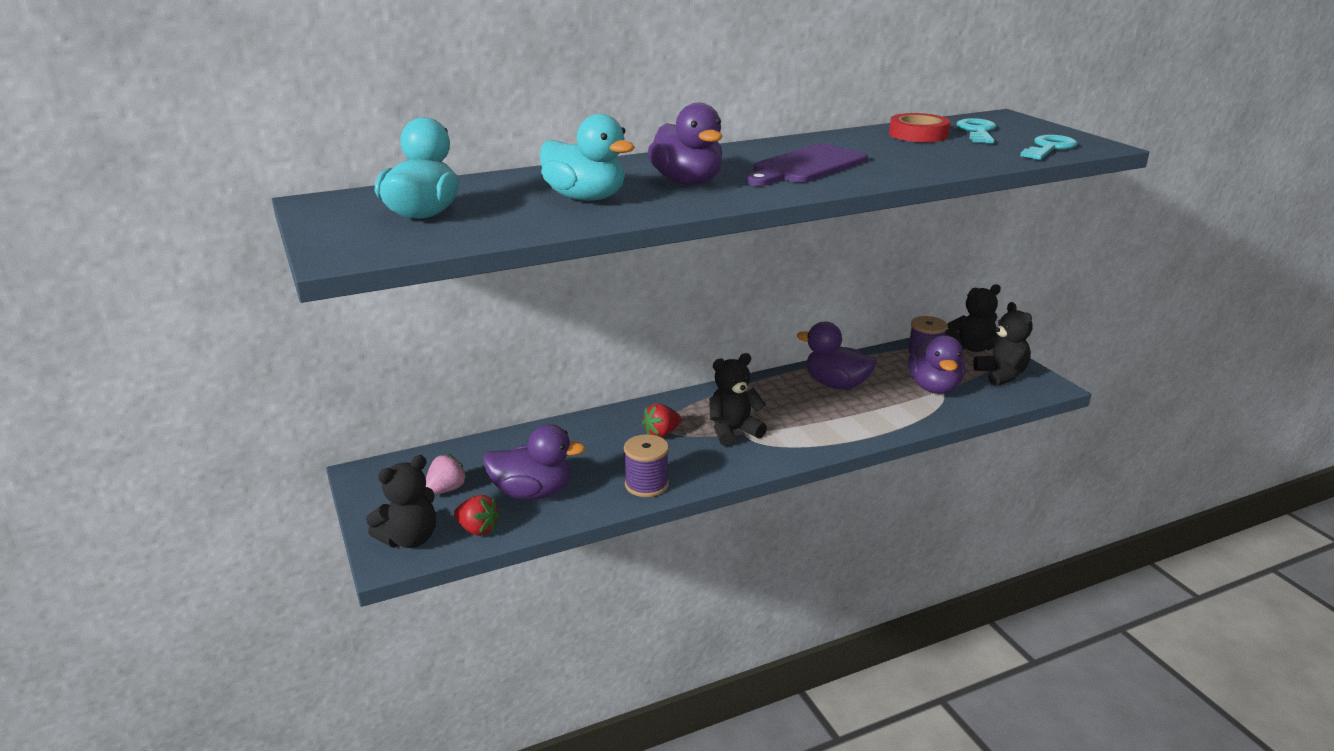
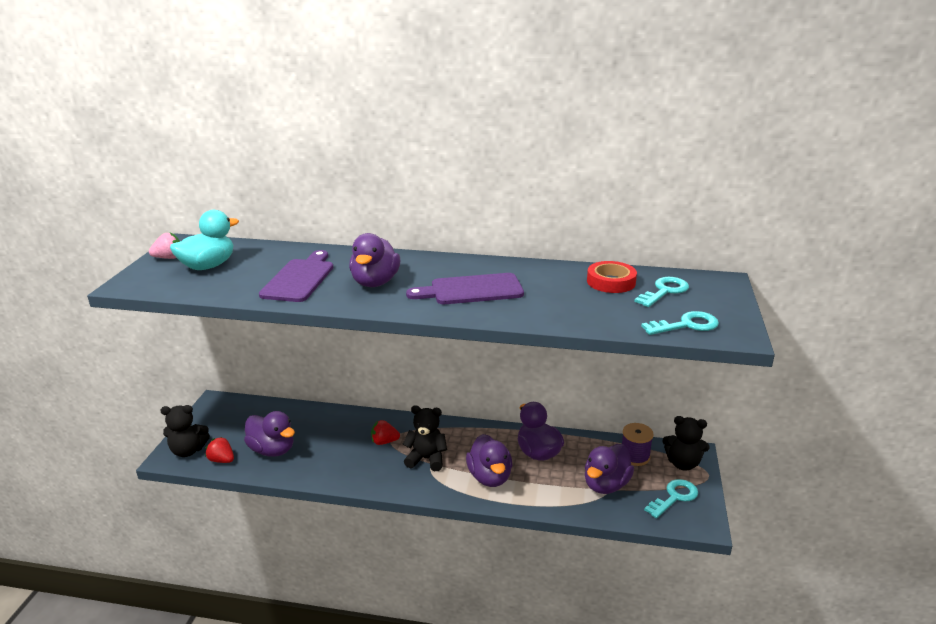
camera: 35 degrees right, 0 degrees up
pink strawberry [426,454,468,495] -> pink strawberry moved to [149,233,180,259]
red strawberry [454,495,500,536] -> red strawberry turned 150 degrees clockwise [205,437,234,463]
turquoise duck [540,114,635,201] -> purple cutting board [259,250,333,302]
purple spool [624,434,669,497] -> none
black teddy bear [973,302,1033,386] -> turquoise key [644,479,698,518]
none -> purple duck [466,434,512,487]

